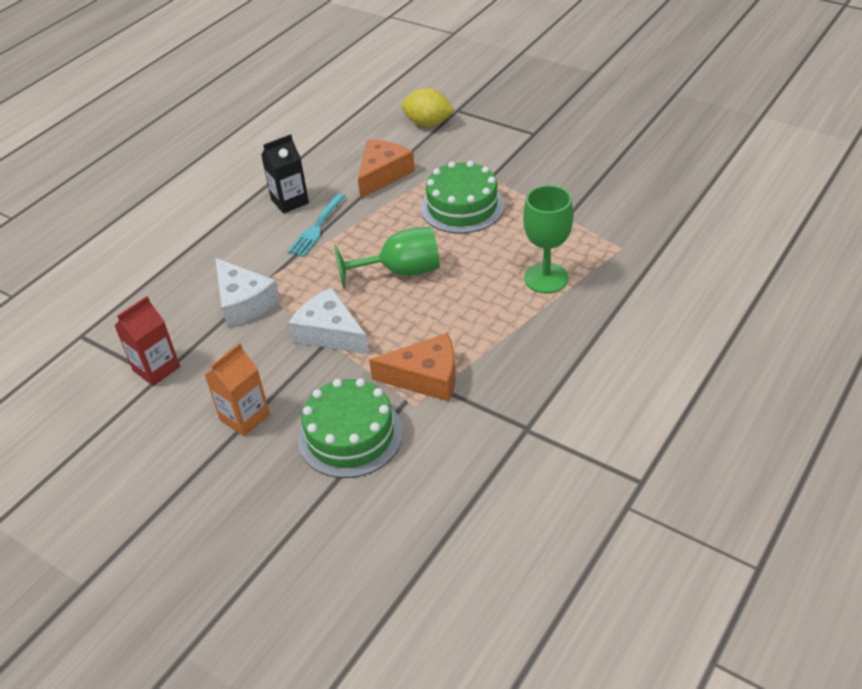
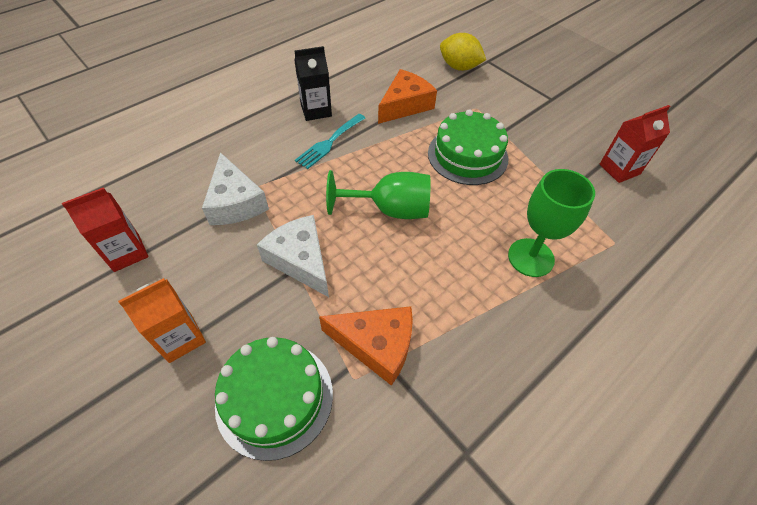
camera: 10 degrees right, 10 degrees up
none -> red carton [599,105,670,183]

